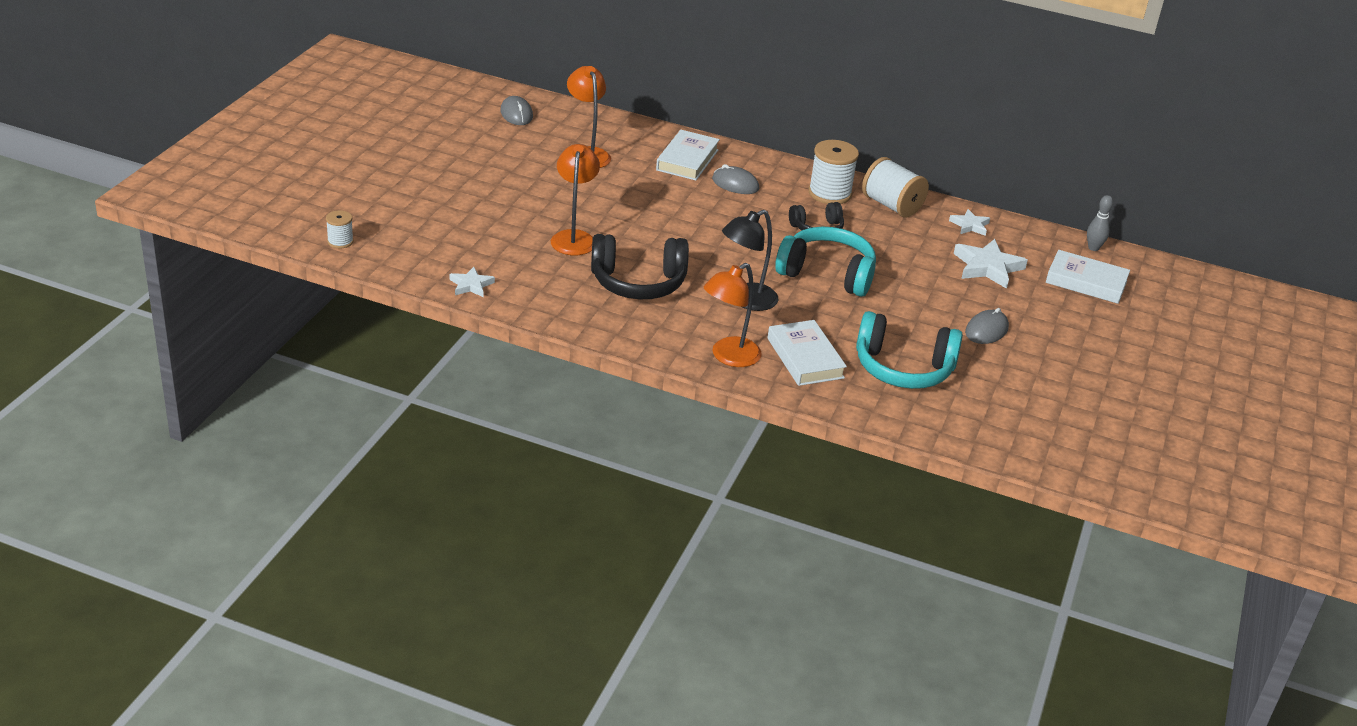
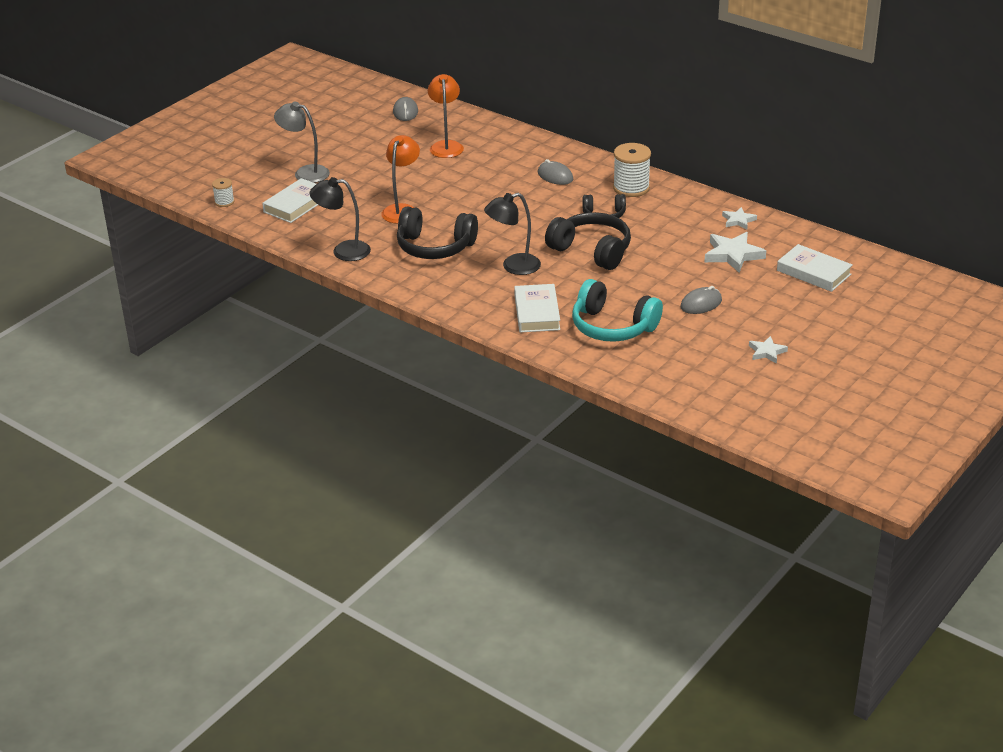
camera: 20 degrees right, 0 degrees up
white star [450,267,495,297] -> white star moved to [749,336,788,364]
white book [656,130,720,180] -> white book moved to [262,178,318,223]
orange lamp [704,263,762,367] -> none
turquoise headphones [775,226,876,297] -> black headphones [545,212,631,270]
white spool [862,157,929,218] -> none
grey bowling pin [1087,195,1113,251] -> none
none -> grey lamp [274,102,330,183]
none -> black lamp [310,177,371,261]

